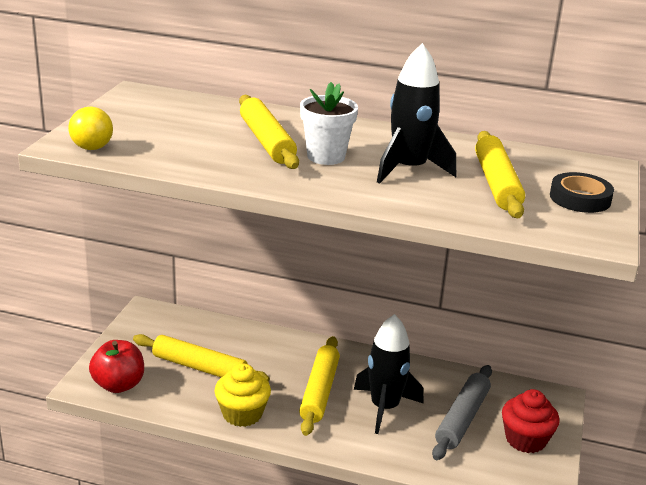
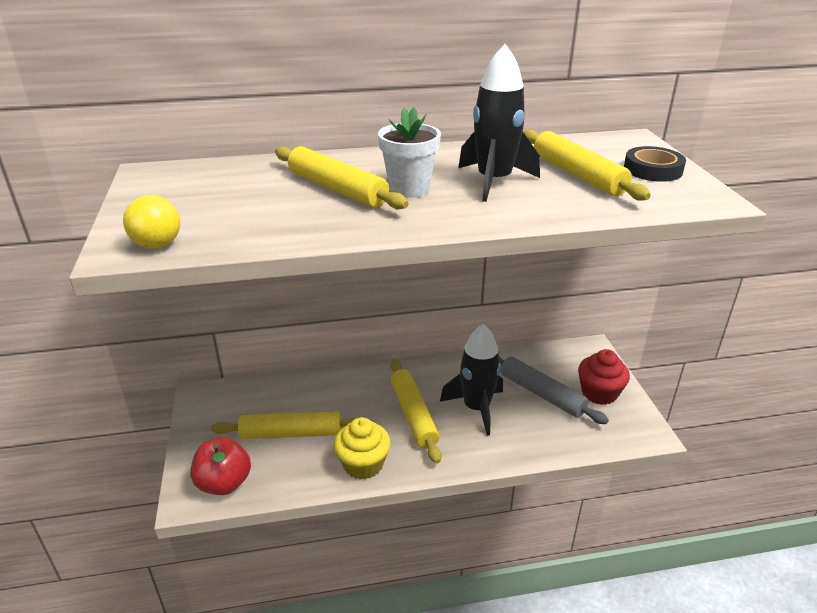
camera: 25 degrees left, 5 degrees up
grey rolling pin [432,365,492,460] -> grey rolling pin turned 45 degrees counterclockwise [499,356,609,424]

